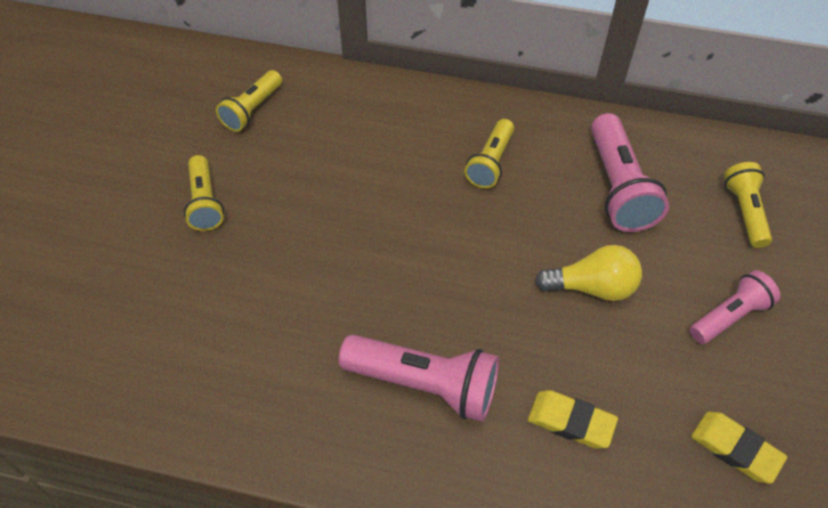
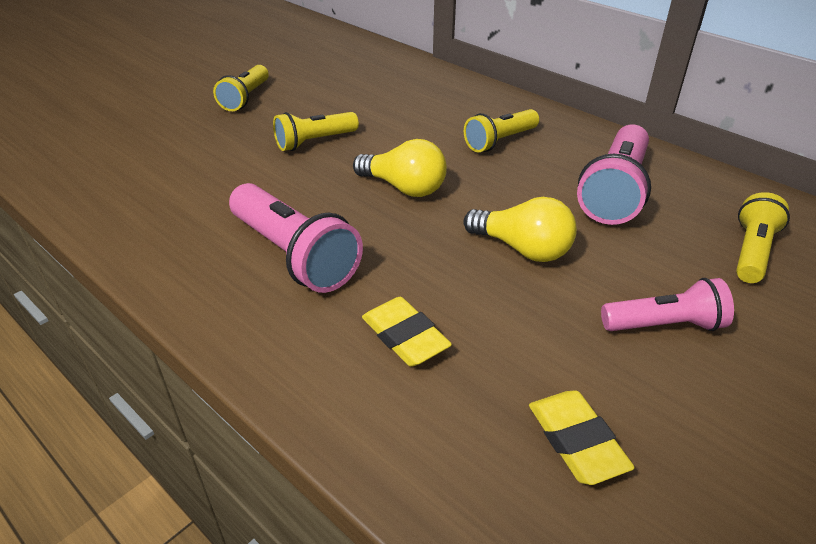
camera: 30 degrees right, 15 degrees down
yellow flashlight [216,70,282,132] -> yellow flashlight moved to [273,112,359,151]
none -> yellow light bulb [353,139,447,197]

